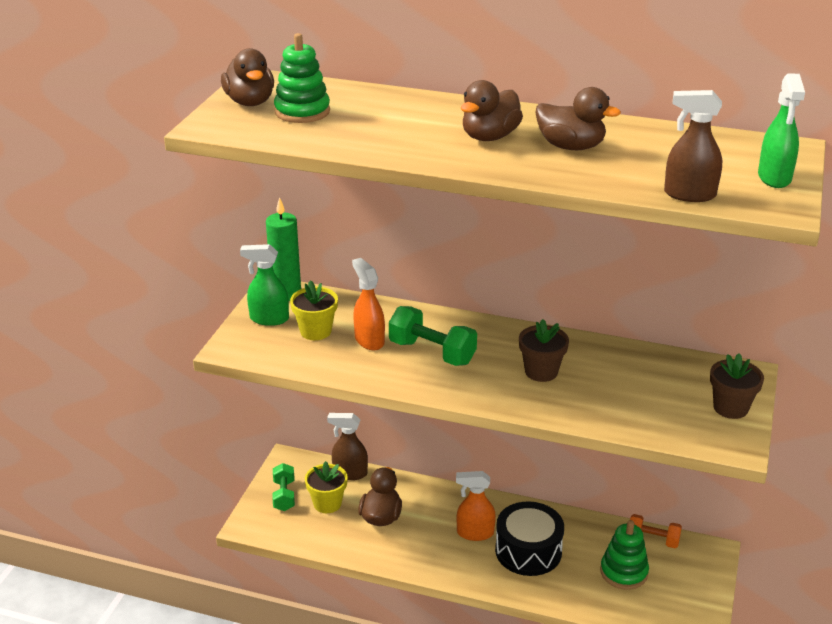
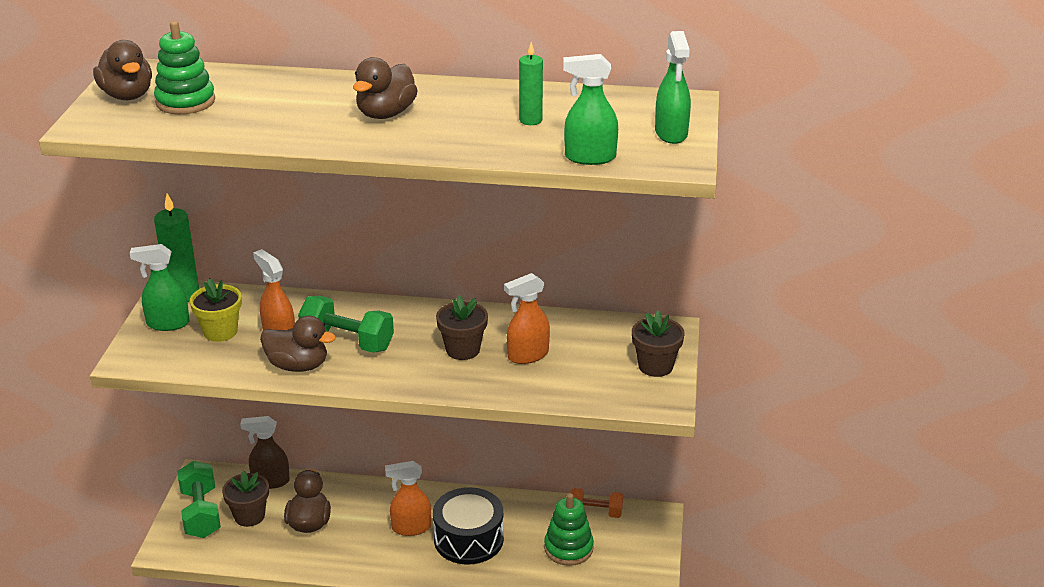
camera: 10 degrees left, 0 degrees up
green dumbbell [272,463,295,511] -> green dumbbell [177,461,221,538], size x1.51
yellow flower pot [305,461,348,513] -> brown flower pot [222,471,269,527]
brown duck [535,87,621,150] -> brown duck moved to [260,316,336,372]
brown spray bottle [664,90,722,202] -> green spray bottle [563,54,618,165]
none -> orange spray bottle [504,273,550,364]
none -> green candle [519,42,543,125]

